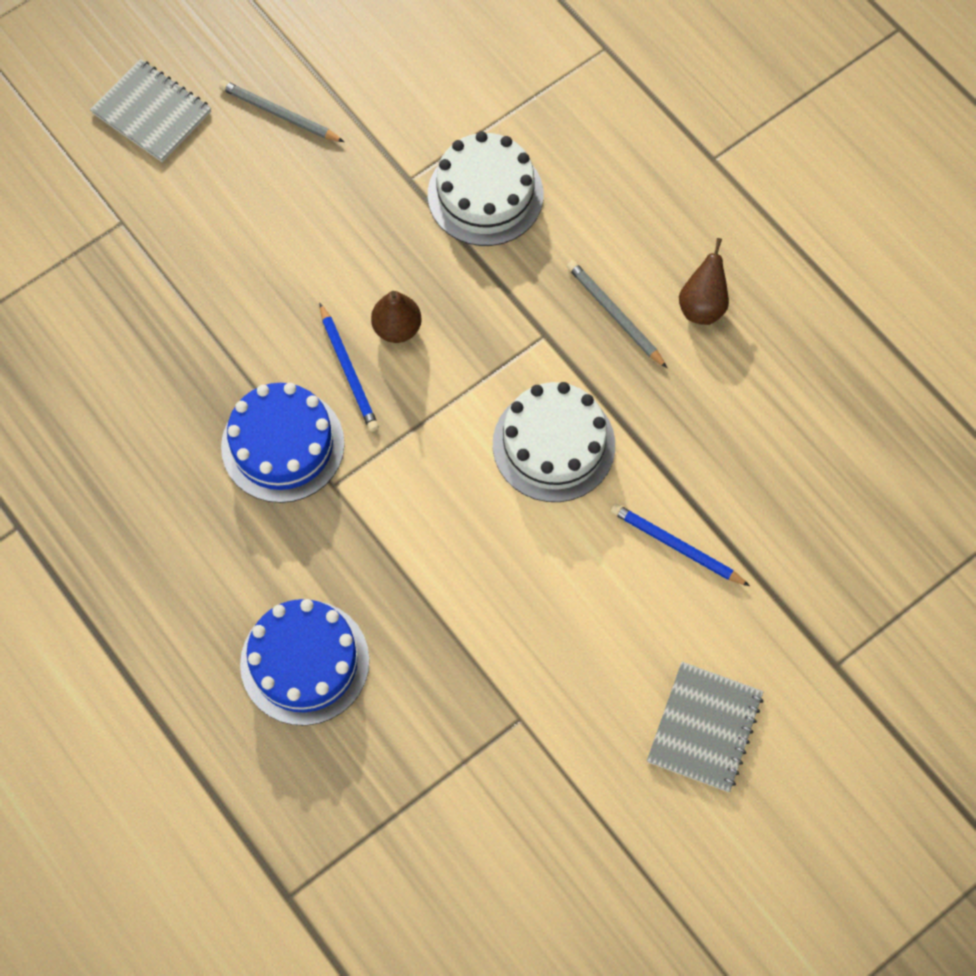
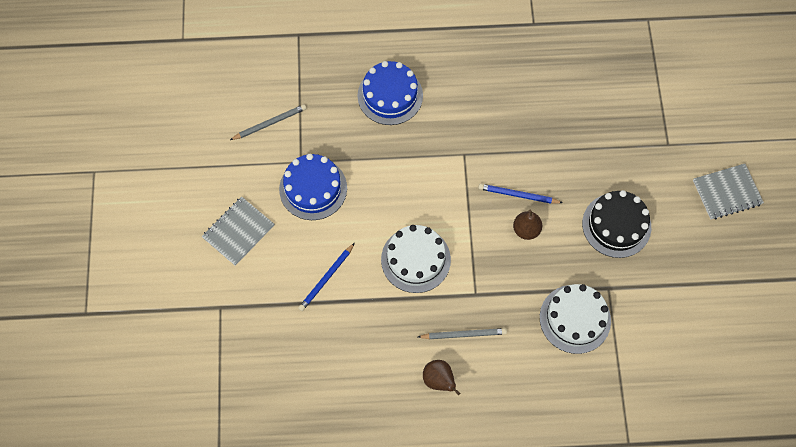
camera: 125 degrees right, 0 degrees up
grey pencil [219,80,344,142] -> grey pencil moved to [230,104,306,140]
blue cake [221,383,345,503] -> blue cake moved to [279,154,347,220]
blue pencil [610,503,750,586] -> blue pencil turned 150 degrees clockwise [298,243,355,311]
grey notebook [647,662,764,792] -> grey notebook turned 75 degrees clockwise [202,197,274,266]
none -> black cake [582,190,651,258]

